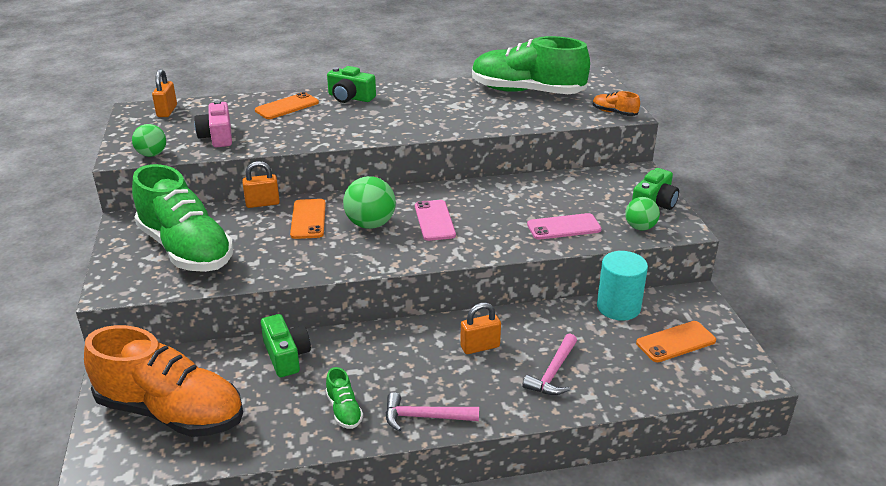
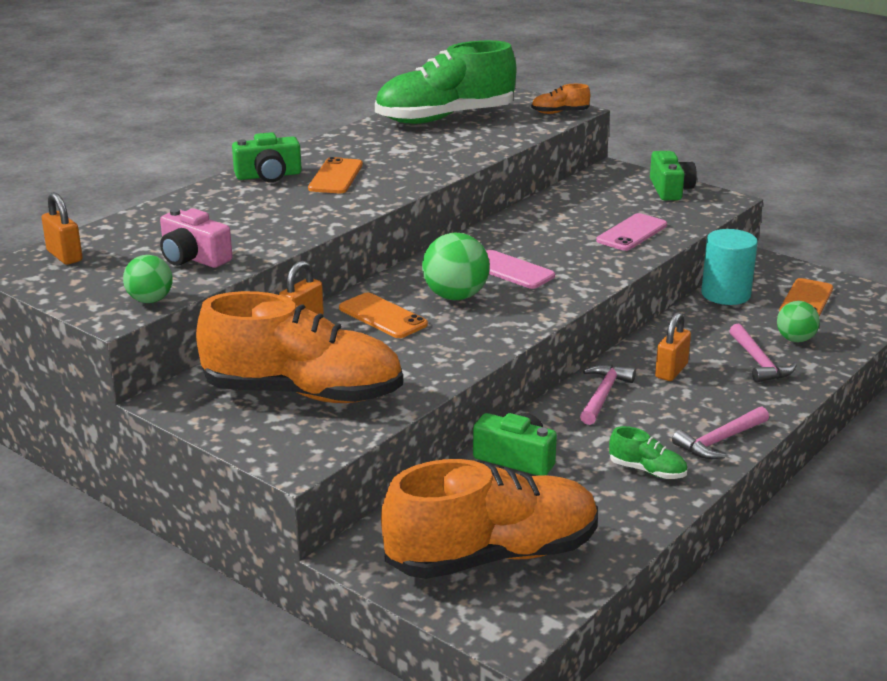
camera: 40 degrees left, 5 degrees down
green shoe [132,164,233,272] -> orange shoe [196,291,403,403]
orange phone [255,92,319,119] -> orange phone moved to [308,157,363,193]
green ball [625,197,660,230] -> green ball moved to [777,301,820,342]
none -> pink hammer [580,364,636,425]

